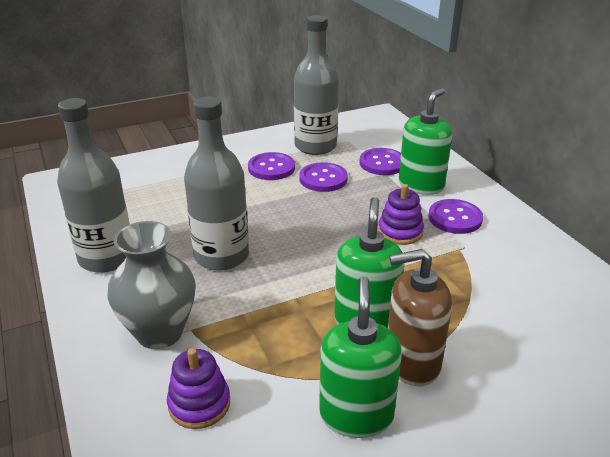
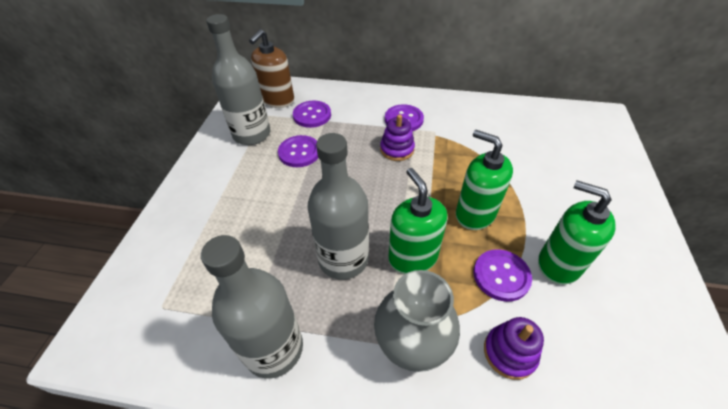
camera: 55 degrees left, 15 degrees up
purple button [248,152,295,180] -> purple button moved to [474,249,532,302]
brown soap dispenser [388,249,452,386] -> brown soap dispenser moved to [249,29,294,108]
green soap dispenser [399,88,452,195] -> green soap dispenser moved to [389,168,448,274]

